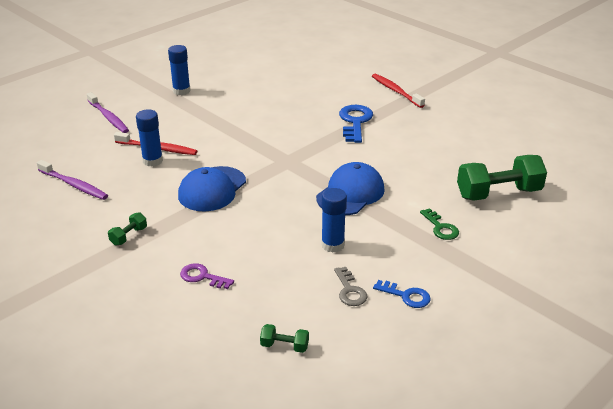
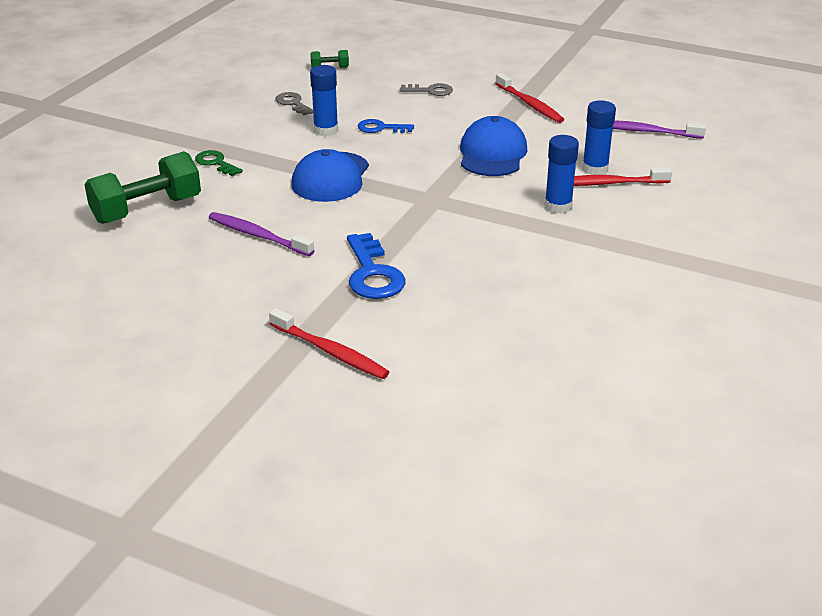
camera: 160 degrees right, 0 degrees up
purple toothbrush [87,92,129,133] -> purple toothbrush moved to [208,212,315,256]
green dumbbell [108,212,147,246] -> red toothbrush [495,73,564,123]
blue glue stick [168,45,191,95] -> blue glue stick moved to [545,135,579,214]
purple key [180,263,234,289] -> grey key [400,83,453,96]
blue key [373,280,431,308] -> blue key moved to [358,119,414,133]

